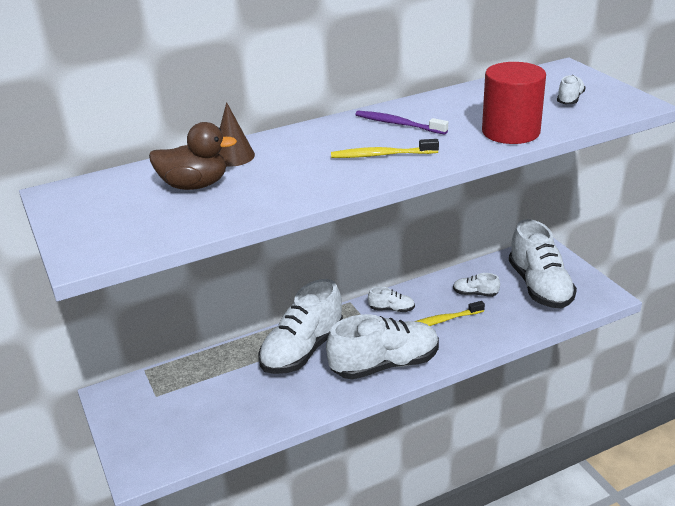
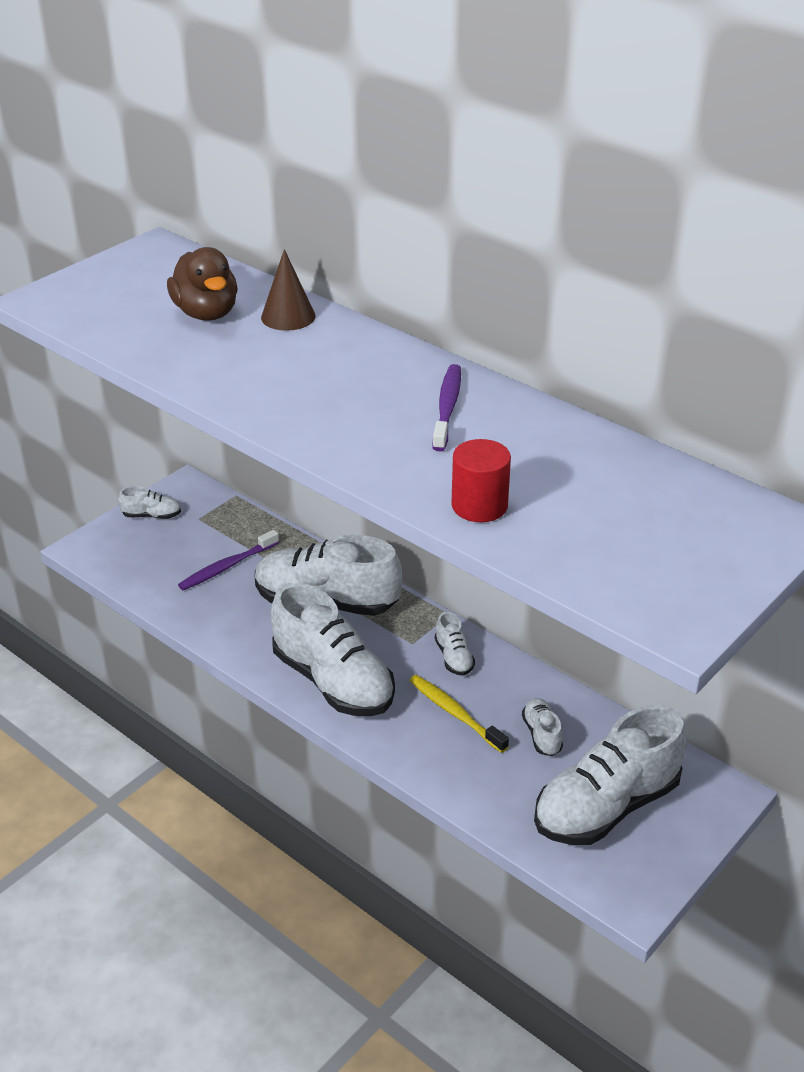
camera: 65 degrees right, 5 degrees up
yellow toothbrush [331,139,439,158] -> none
red cylinder [482,62,546,144] -> red cylinder [451,439,511,522], size x0.62
white shoe [557,75,586,104] -> white shoe moved to [118,486,181,519]
none -> purple toothbrush [178,530,279,590]

